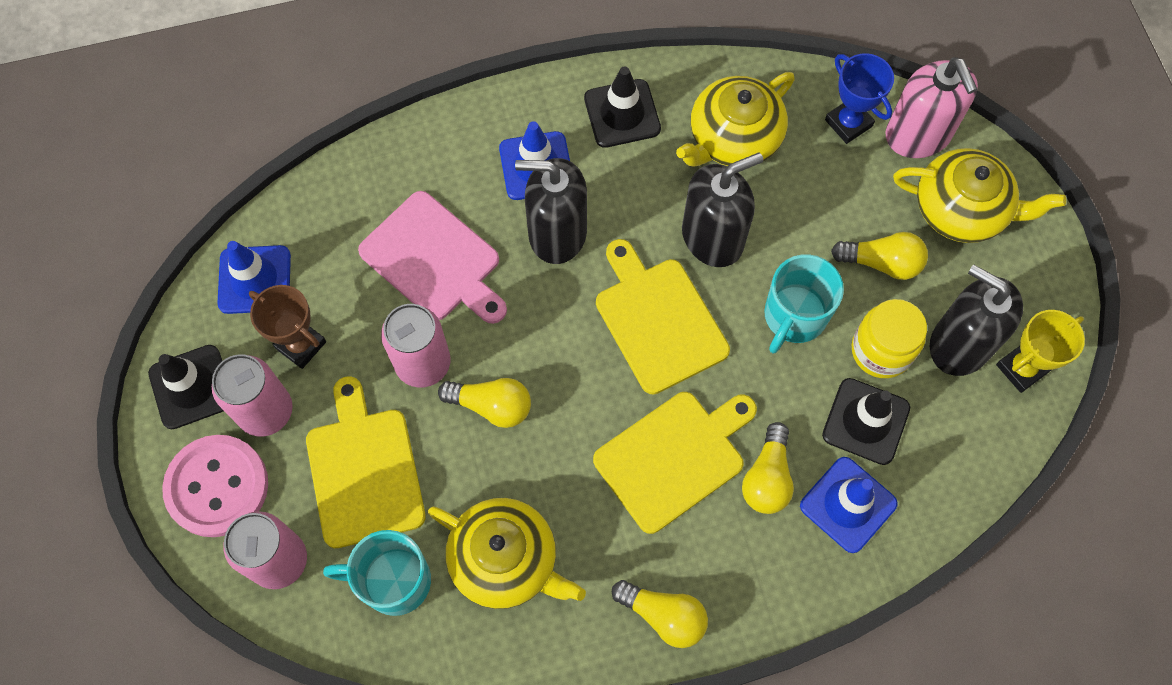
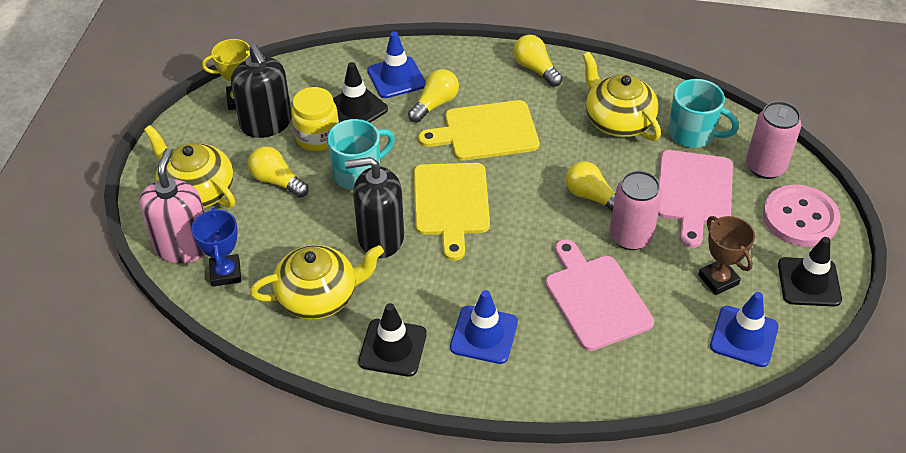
camera: 155 degrees left, 20 degrees down
pink can [212,354,293,437] -> none
yellow cutting board [306,376,426,548] -> pink cutting board [658,150,733,248]
black soap dispenser [515,158,587,264] -> none

